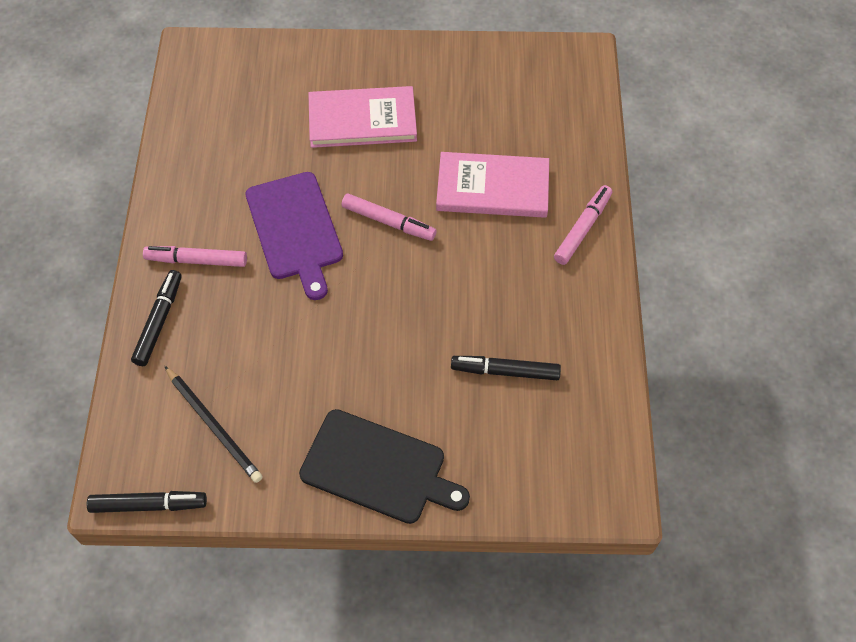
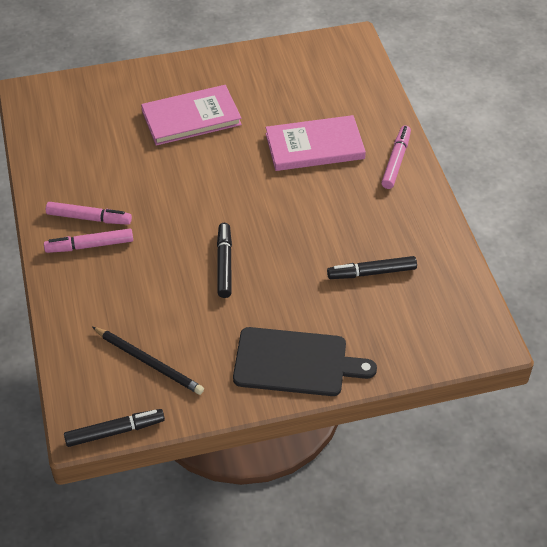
camera: 15 degrees left, 10 degrees down
black marker [131,270,182,366] -> black marker moved to [217,223,232,298]
purple cutting board [246,172,343,300] -> none
pink marker [342,193,437,241] -> pink marker moved to [46,202,132,225]

